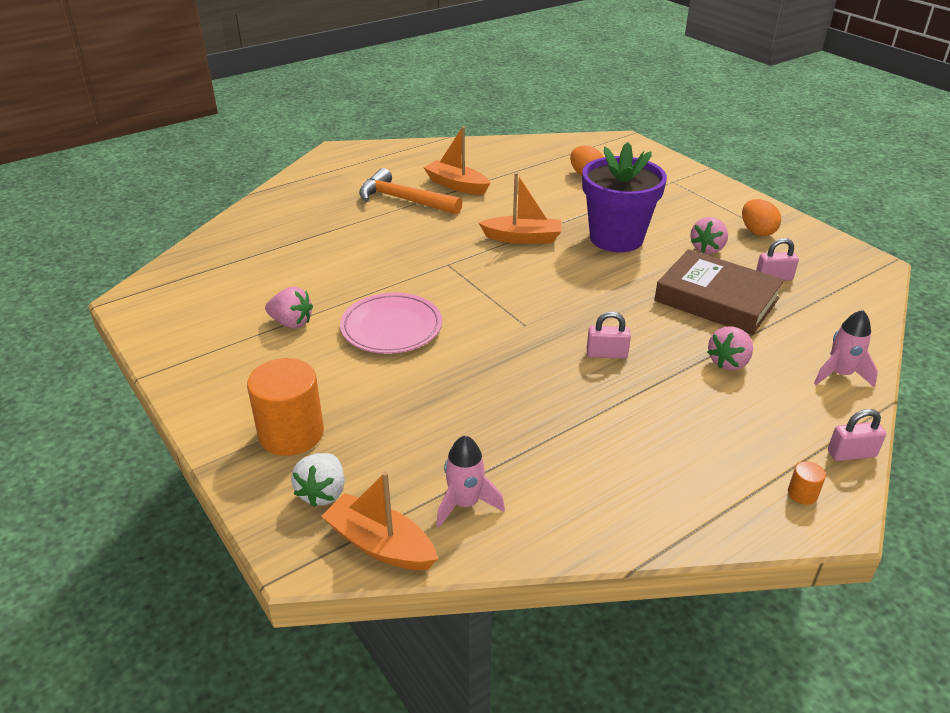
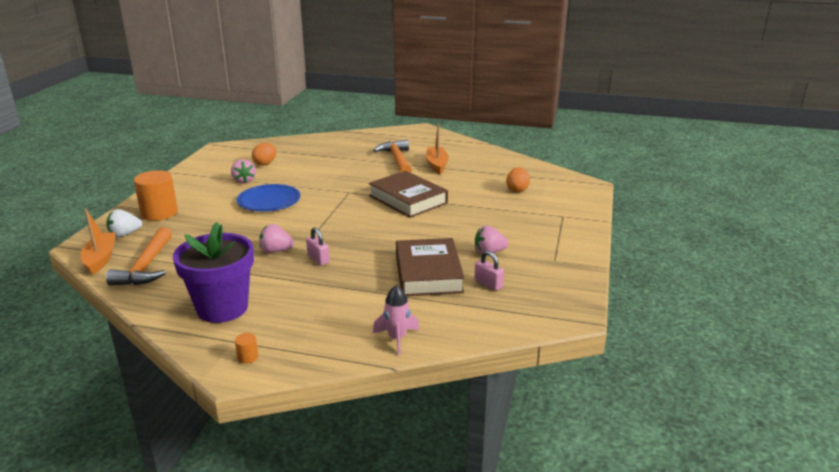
camera: 50 degrees right, 10 degrees down
pink plate [340,292,442,354] -> blue plate [237,184,300,211]
pink rocket [436,435,505,528] -> orange hammer [106,227,172,286]
orange boat [479,173,562,244] -> brown book [368,171,448,218]
purple flower pot [582,142,667,252] -> purple flower pot moved to [173,222,254,323]
pink strawberry [707,326,753,370] -> pink strawberry moved to [259,224,294,253]
orange egg [742,199,781,236] -> orange egg moved to [252,143,276,166]
pink padlock [828,409,886,461] -> none

